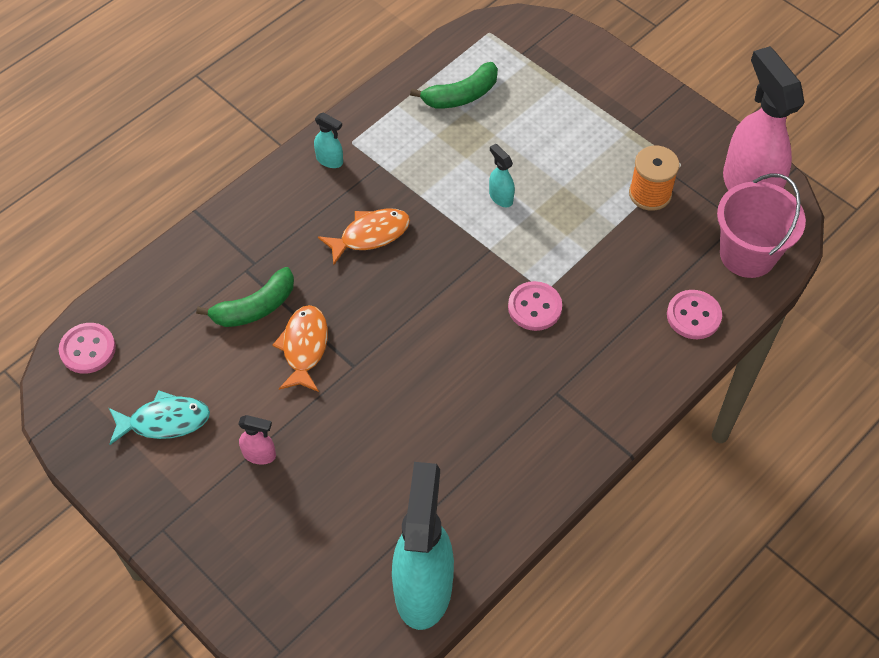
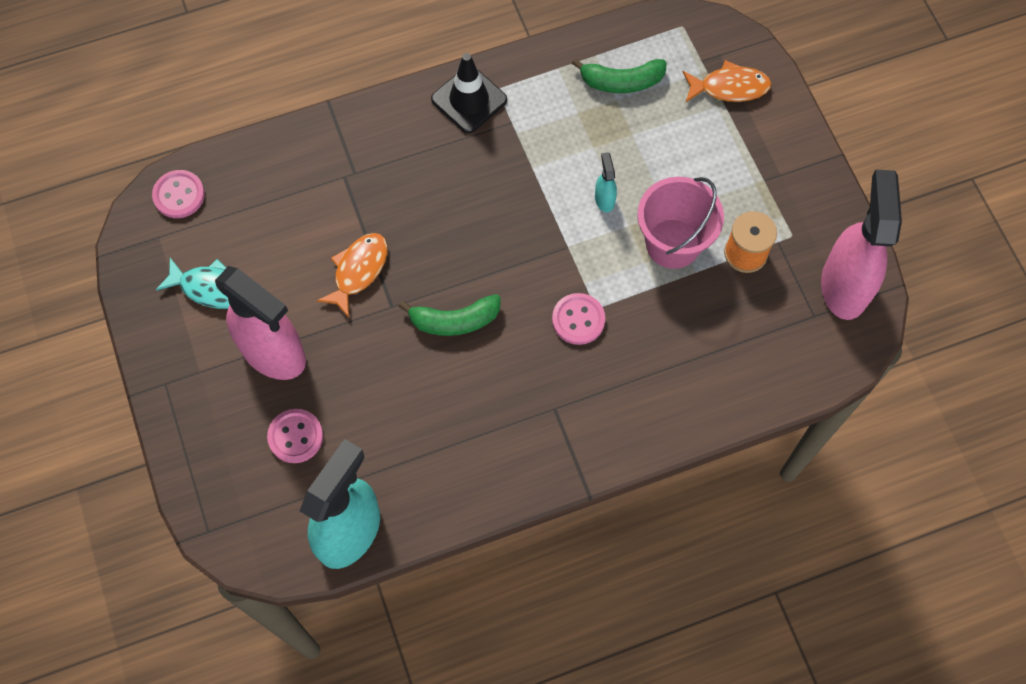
camera: 25 degrees right, 10 degrees up
green banana [196,267,294,327] -> green banana moved to [399,294,501,336]
pink spray bottle [238,415,276,464] -> pink spray bottle [215,266,306,380], size x2.43
turquoise spray bottle [314,112,343,168] -> black traffic cone [431,53,507,133]
orange fish [318,208,410,265] -> orange fish moved to [683,60,771,102]
pink button [667,290,722,339] -> pink button moved to [267,409,323,463]
pink bucket [717,173,806,278] -> pink bucket moved to [638,177,724,269]

